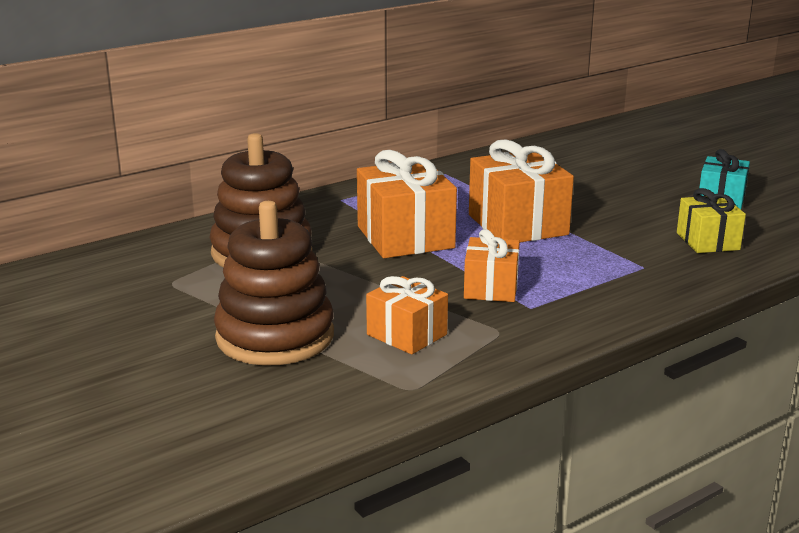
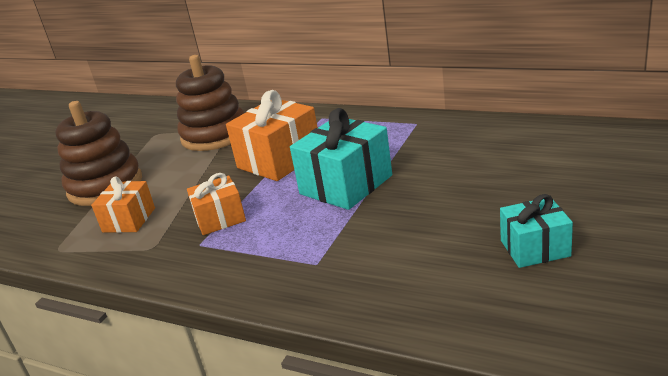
camera: 65 degrees right, 5 degrees up
orange gift [469,139,574,242] -> turquoise gift [290,108,392,210]
yellow gift [677,188,746,253] -> none

